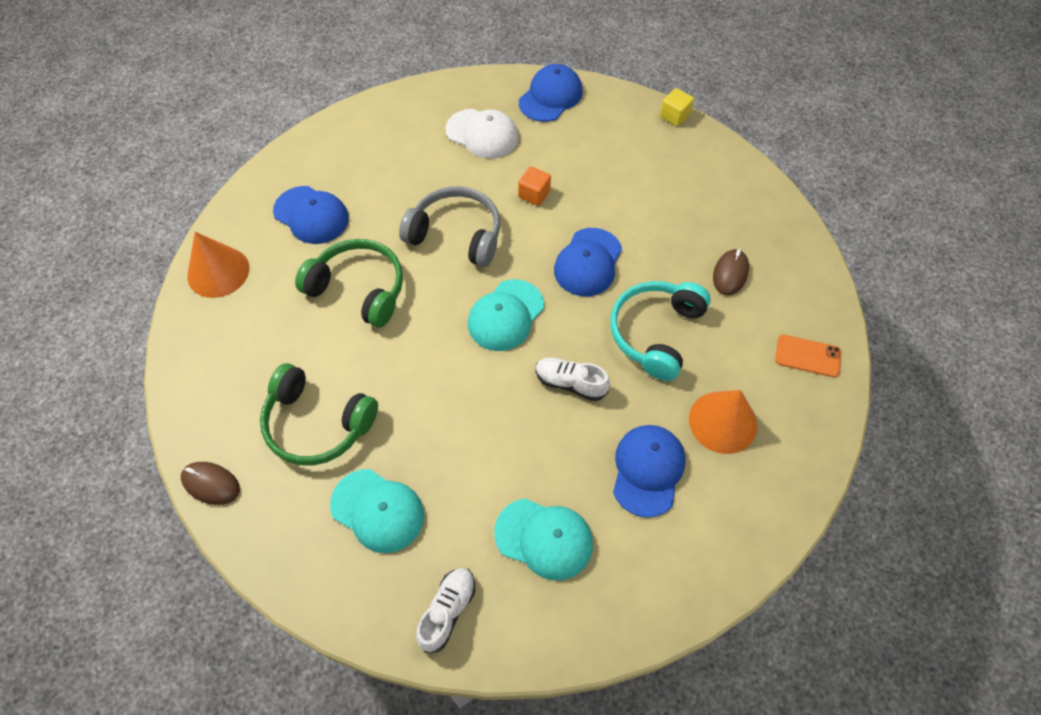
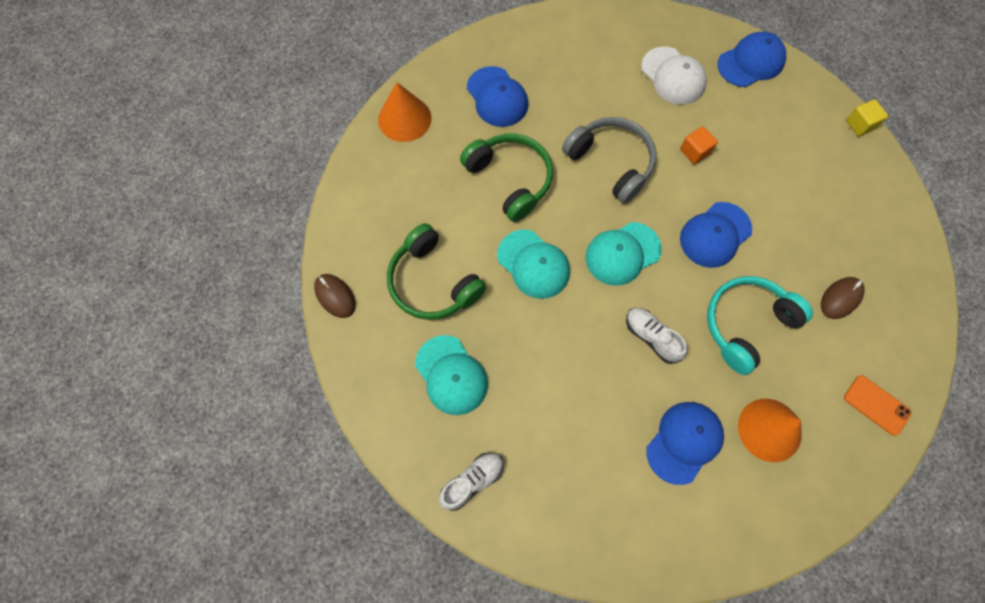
camera: 25 degrees right, 10 degrees up
turquoise cap [494,498,593,580] -> turquoise cap moved to [497,229,570,299]

